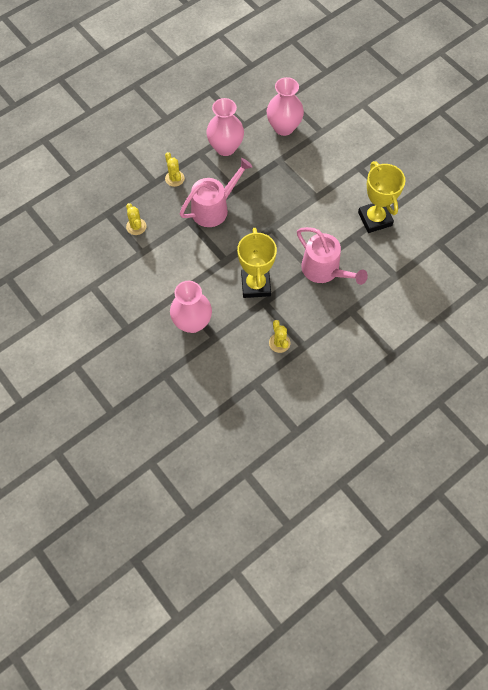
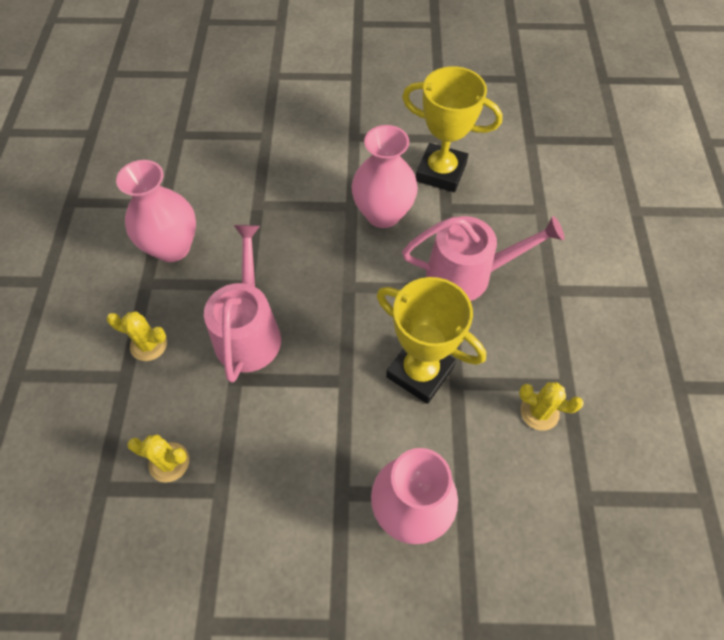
camera: 50 degrees left, 5 degrees down
pink vase [267,77,304,136] -> pink vase moved to [351,125,418,228]

